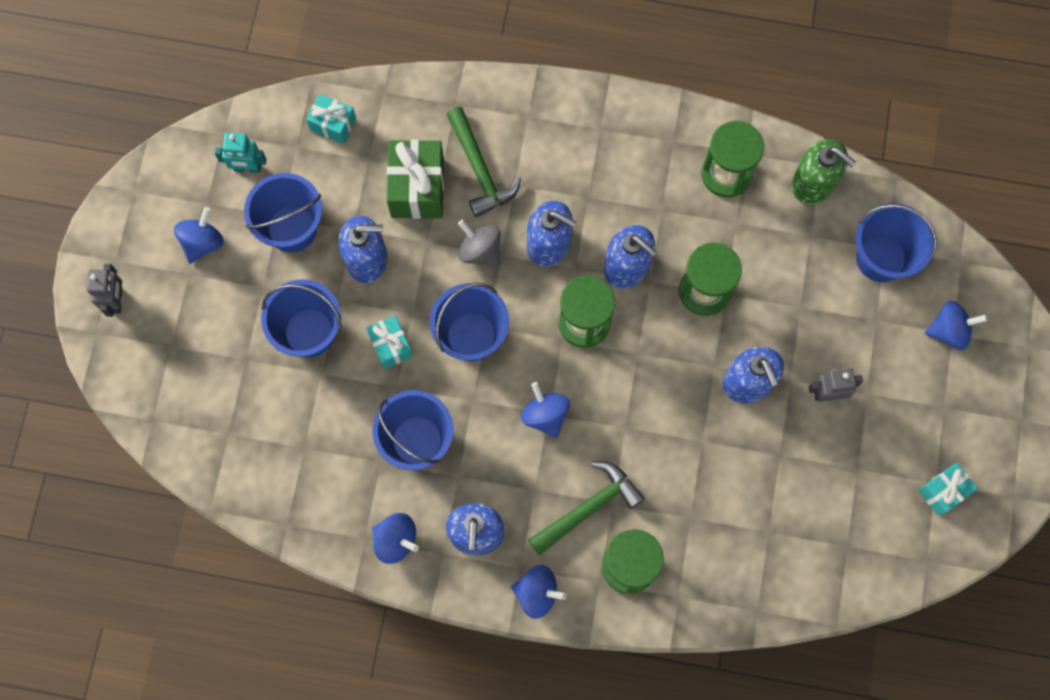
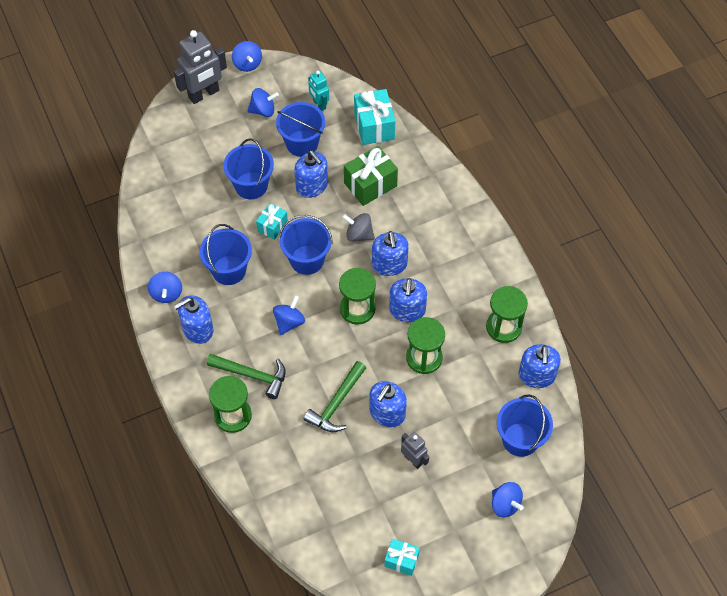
camera: 55 degrees right, 15 degrees down
grey robot [87,264,123,317] -> grey robot [174,30,227,104], size x1.82
turquoise gift [306,94,356,144] -> turquoise gift [354,89,395,145], size x1.68
green hammer [446,107,521,217] -> green hammer moved to [304,361,366,432]
grey spinning top [458,220,500,267] -> grey spinning top turned 75 degrees counterclockwise [342,213,375,242]
blue spinning top [511,565,566,619] -> blue spinning top moved to [232,41,262,72]
green soap dispenser [792,139,856,204] -> blue soap dispenser [519,344,561,388]

